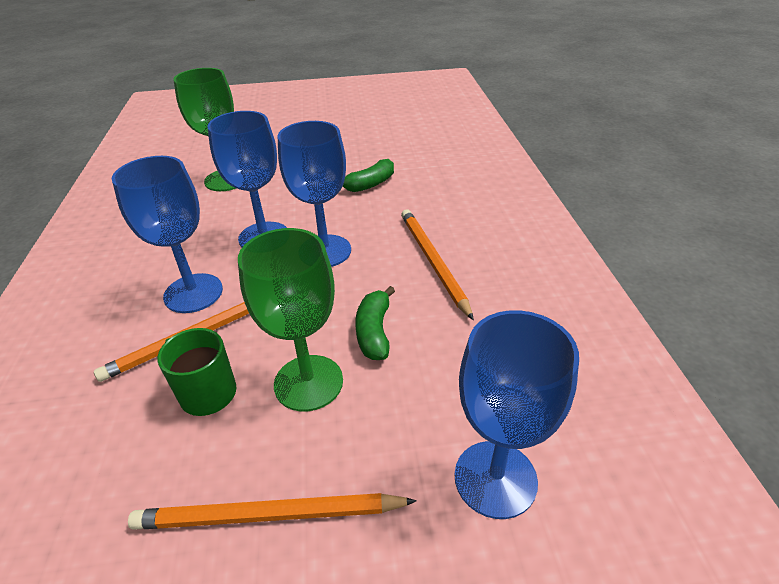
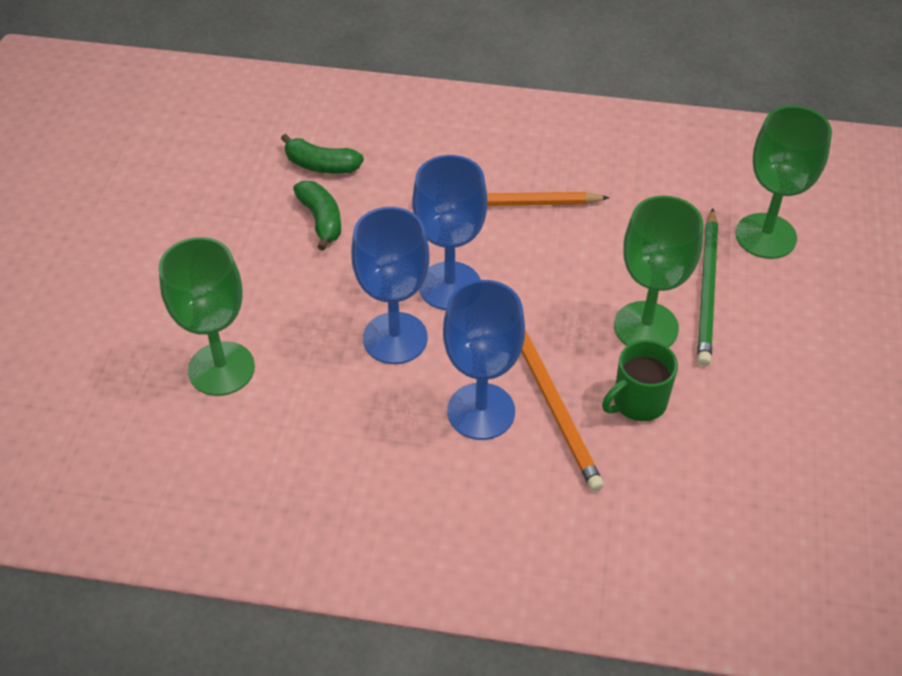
camera: 75 degrees left, 10 degrees up
orange pencil [128,493,417,530] -> none
green banana [355,286,395,360] -> green banana moved to [281,134,364,174]
blue goblet [454,310,579,519] -> green goblet [735,106,832,259]
none -> green pencil [697,208,718,366]

